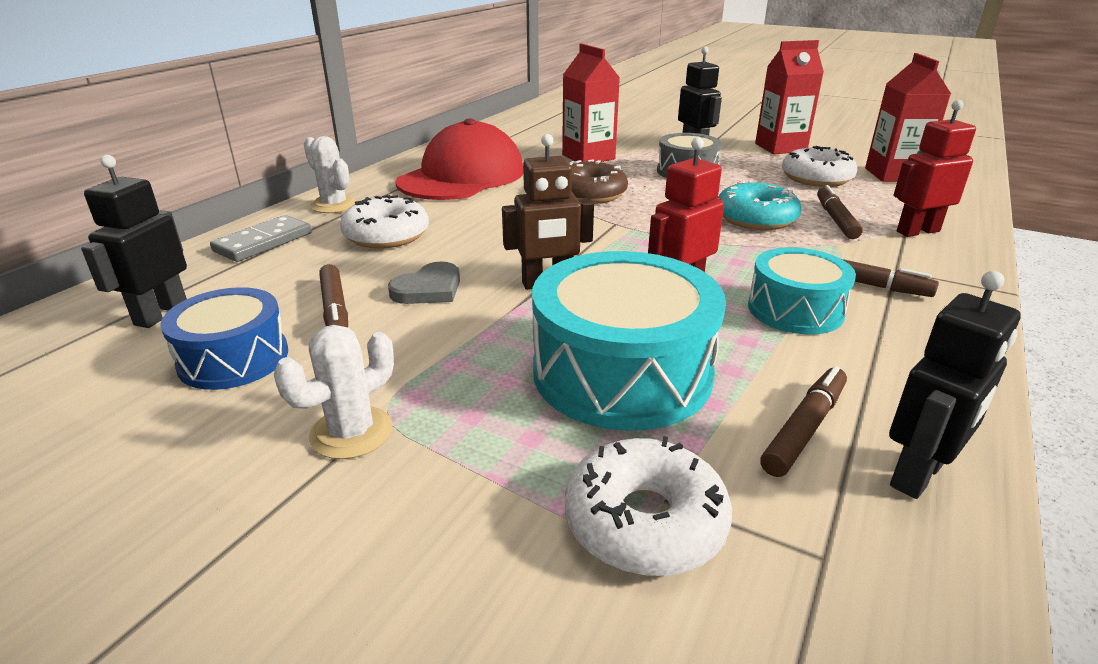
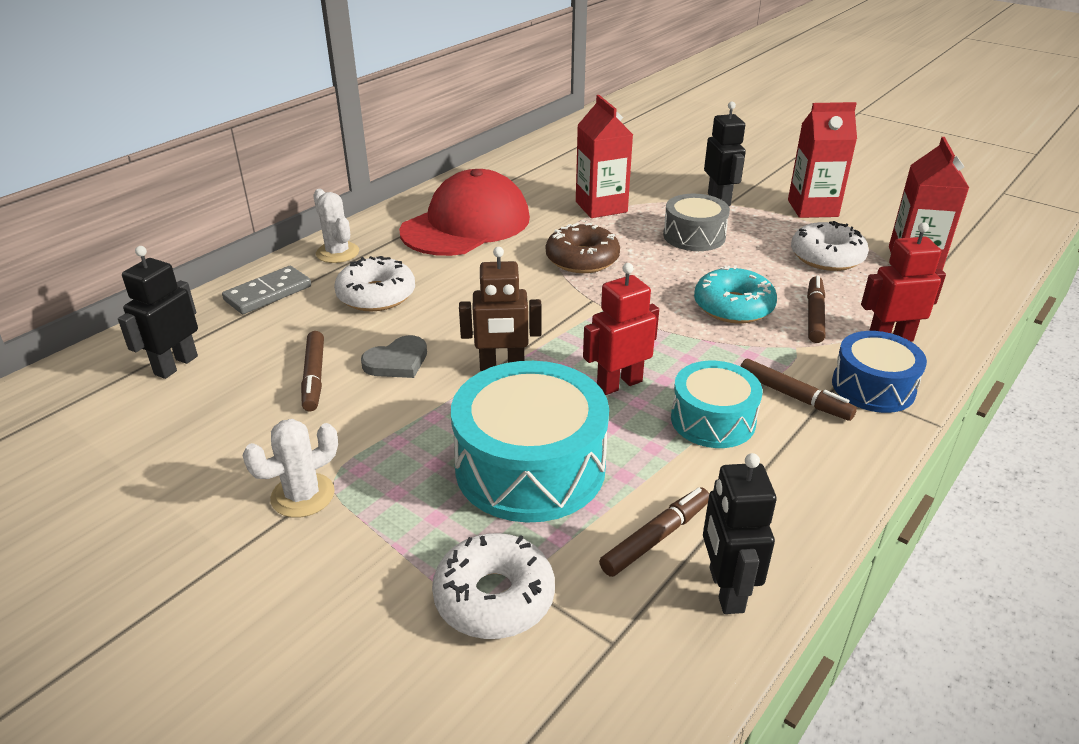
camera: 10 degrees right, 5 degrees up
blue drum [160,287,288,390] -> blue drum moved to [832,331,927,413]
black robot [889,271,1021,499] -> black robot turned 120 degrees clockwise [703,453,776,614]

